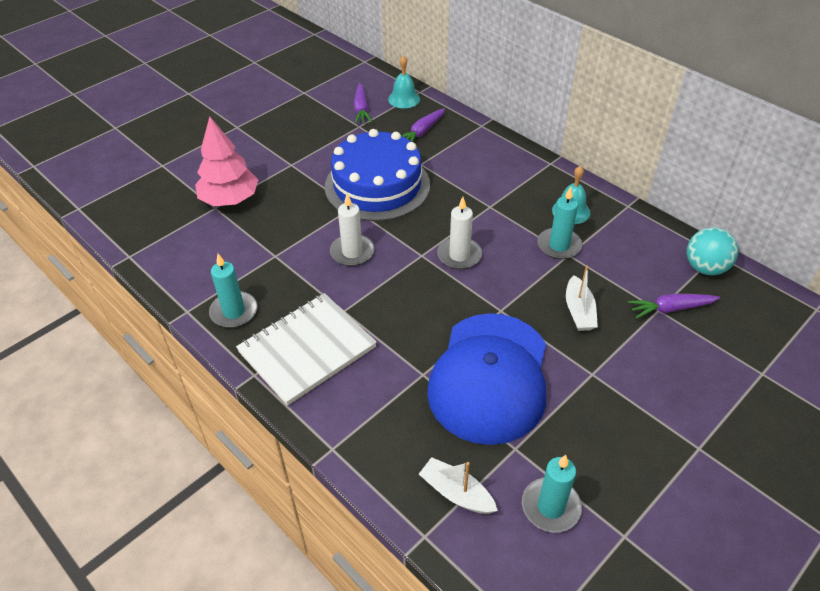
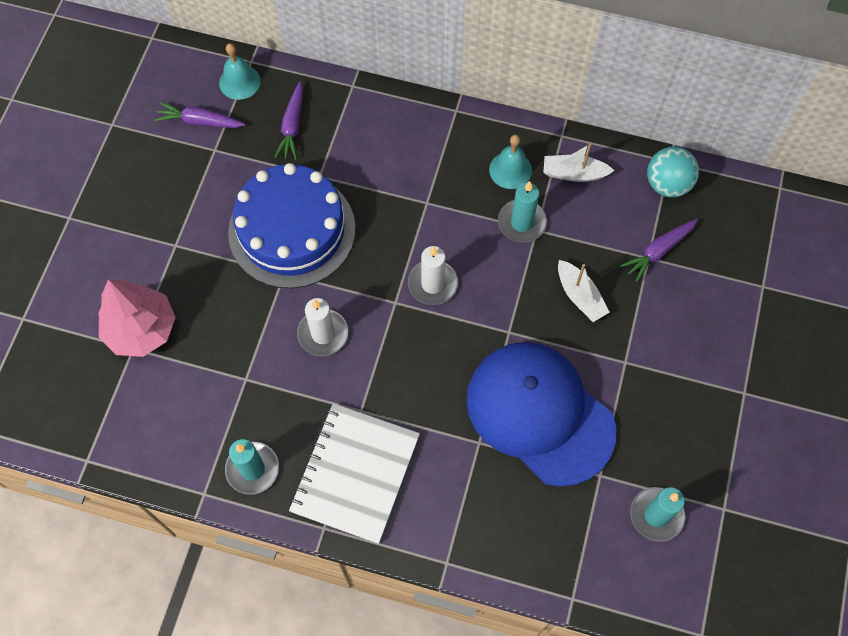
camera: 30 degrees left, 20 degrees up
purple carrot [354,83,372,124] -> purple carrot turned 135 degrees clockwise [154,102,245,128]
white boat [419,457,498,514] -> white boat moved to [543,144,614,182]
blue cap [427,313,546,445] -> blue cap turned 150 degrees clockwise [466,342,616,487]

